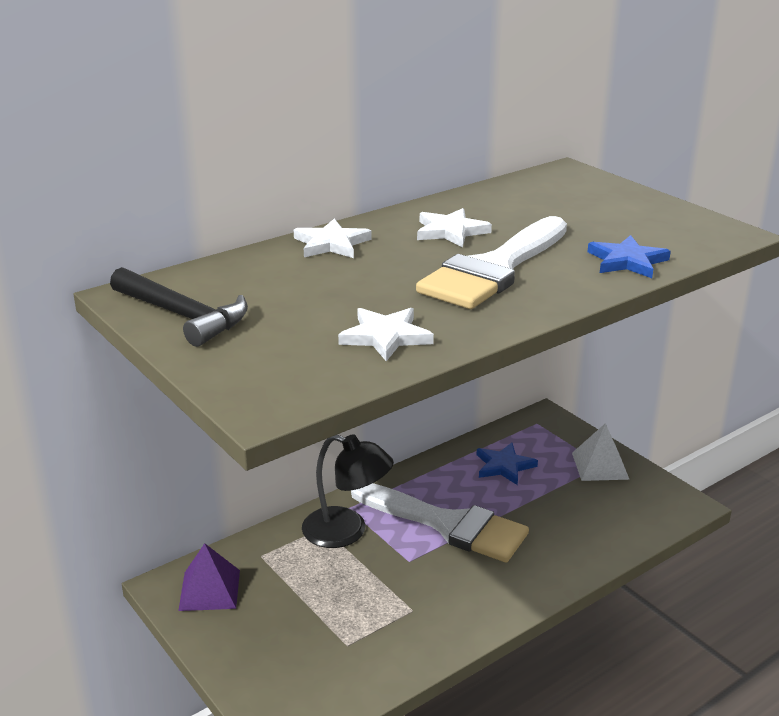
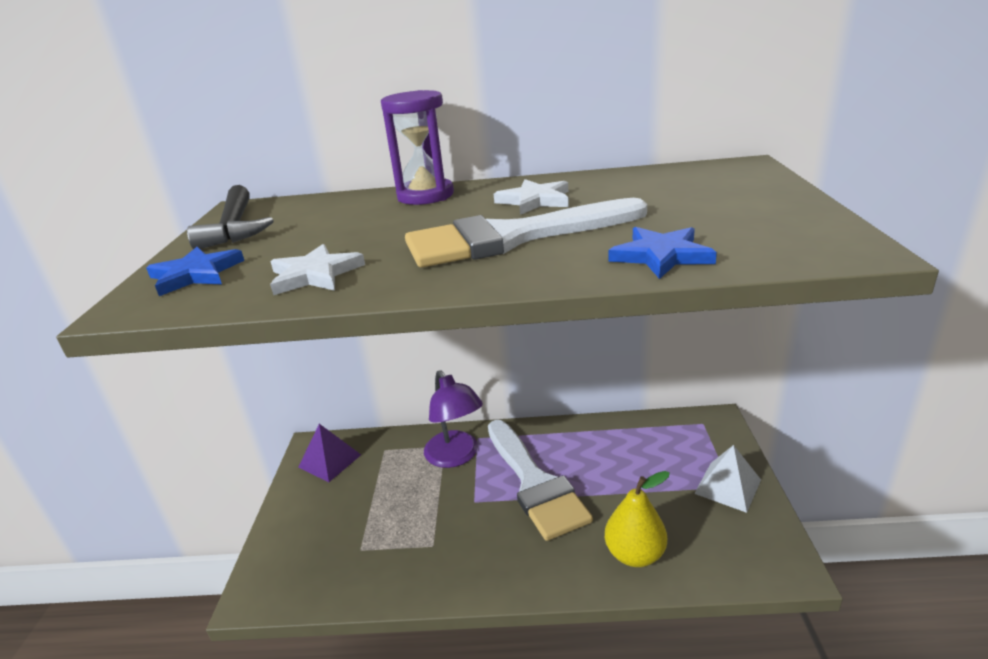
camera: 40 degrees right, 0 degrees up
white star [294,219,372,258] -> purple hourglass [381,90,454,205]
black lamp [302,434,394,548] -> purple lamp [424,370,483,468]
blue star [477,442,538,485] -> blue star moved to [146,247,244,296]
none -> yellow pear [605,471,670,567]

